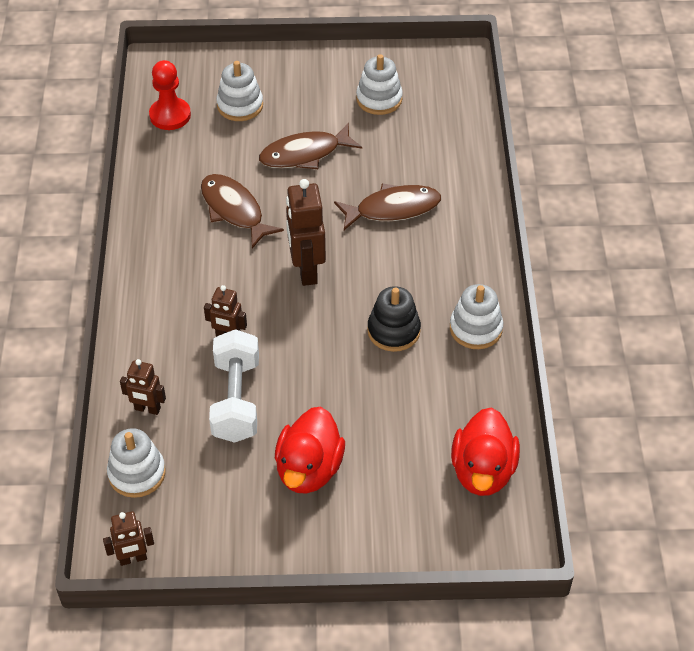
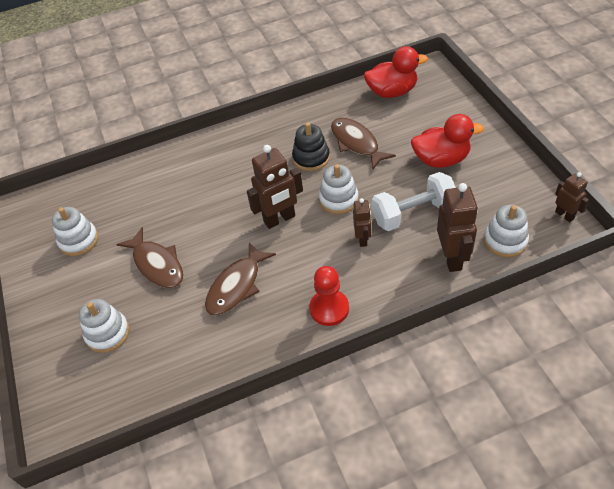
camera: 105 degrees left, 0 degrees up
brown robot [120,359,166,415] -> brown robot [437,183,478,272], size x1.72
red pawn [149,60,191,130] -> red pawn moved to [309,266,349,326]
brown fish [334,183,441,230] -> brown fish moved to [331,118,396,169]
white stacking toy [450,284,503,349] -> white stacking toy moved to [319,164,359,214]

